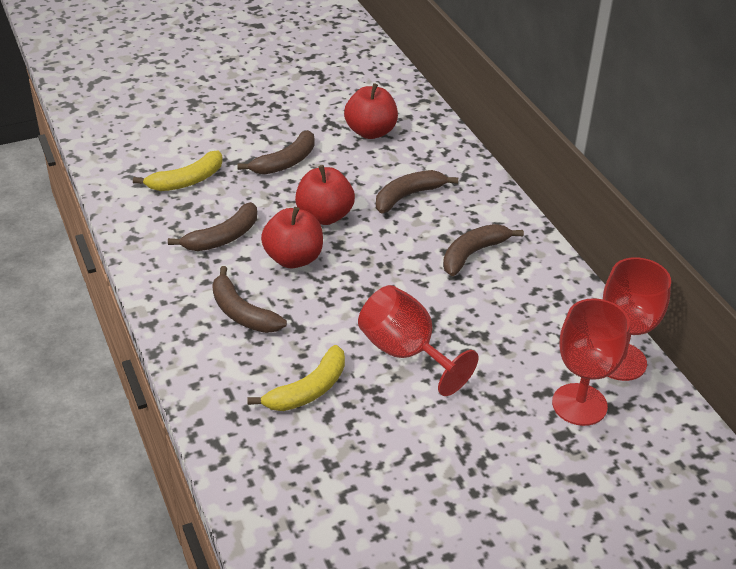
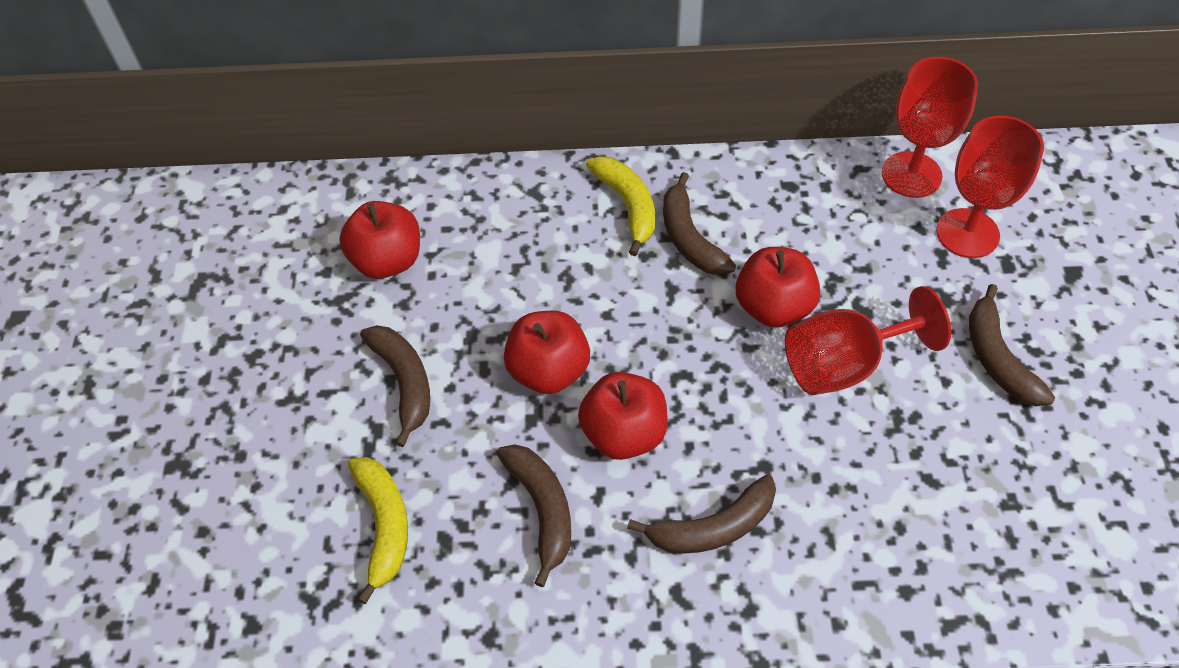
camera: 65 degrees left, 15 degrees up
yellow banana [248,345,345,411] -> yellow banana moved to [586,156,655,256]
brown banana [376,170,458,213] -> brown banana moved to [969,284,1055,406]
none -> red apple [736,247,820,327]

